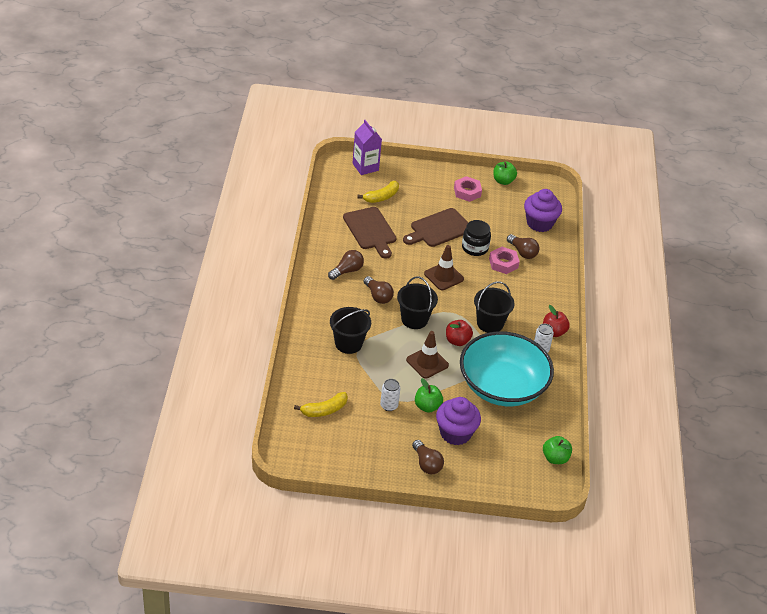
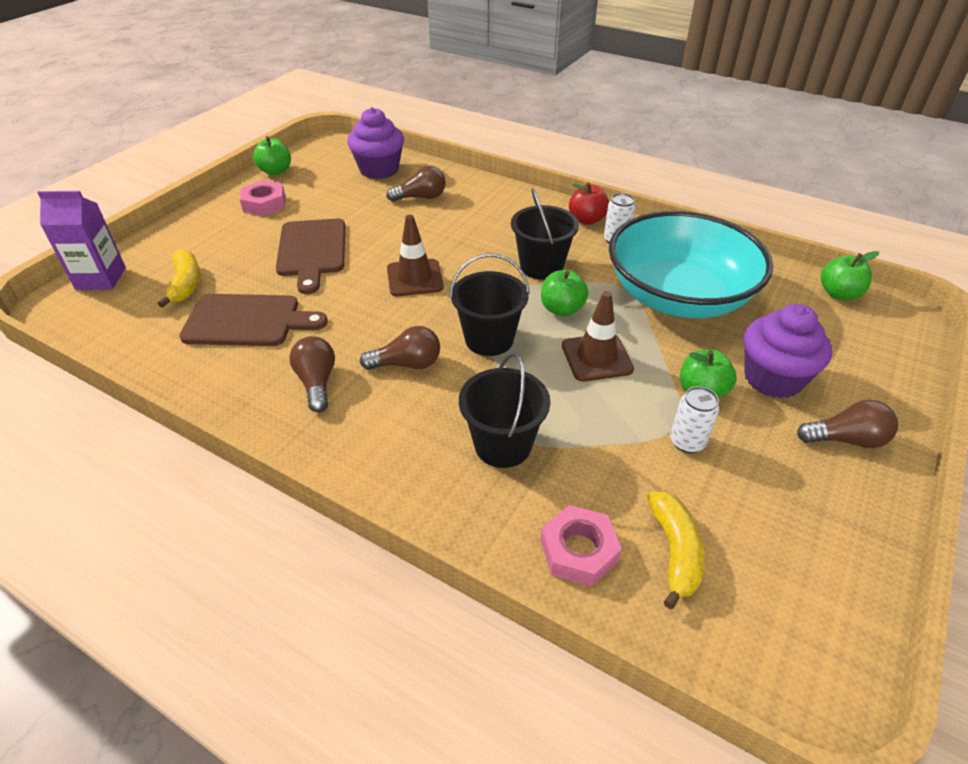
camera: 60 degrees left, 0 degrees up
red apple [446,320,473,346] -> green apple [541,270,588,316]
black jar [462,220,491,256] -> none
pink nut [489,247,520,274] -> pink nut moved to [540,505,622,586]

